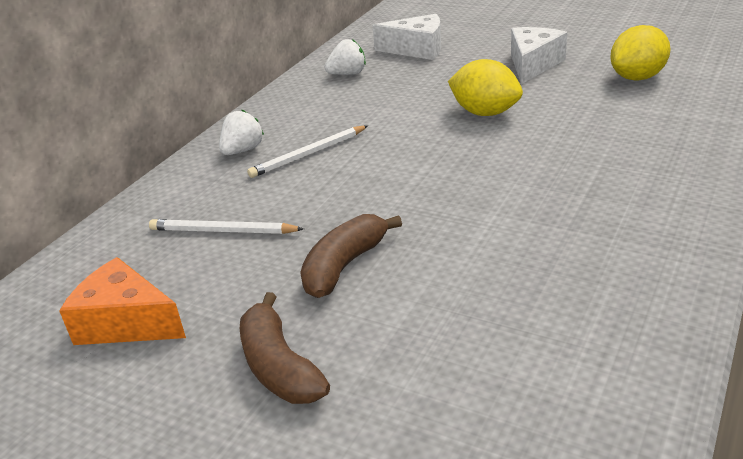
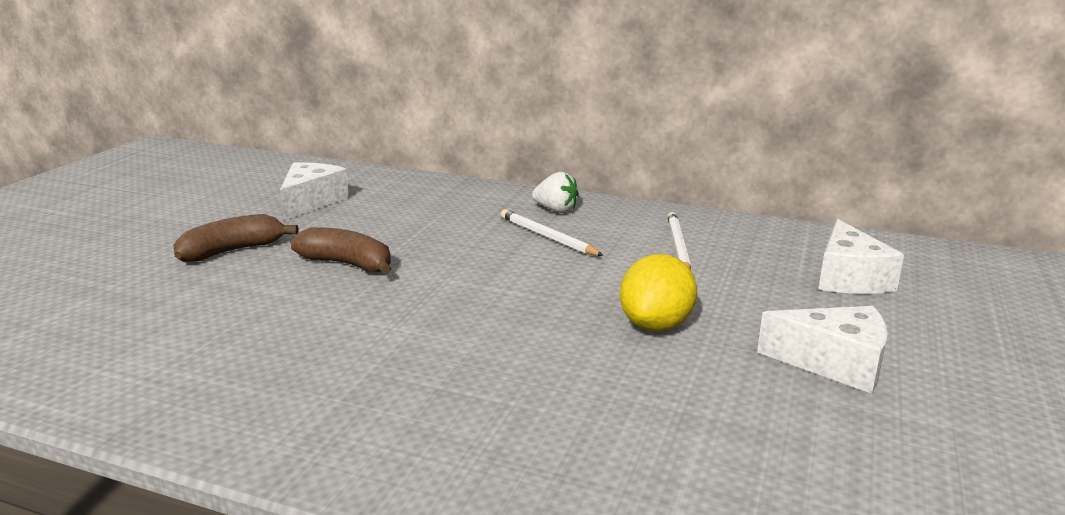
camera: 80 degrees right, 10 degrees down
orange cheese [59,257,186,345] -> white cheese [280,162,349,221]
white pencil [149,219,304,234] -> white pencil moved to [667,212,691,269]
white strawberry [324,39,366,75] -> none
yellow lemon [610,25,671,81] -> none

